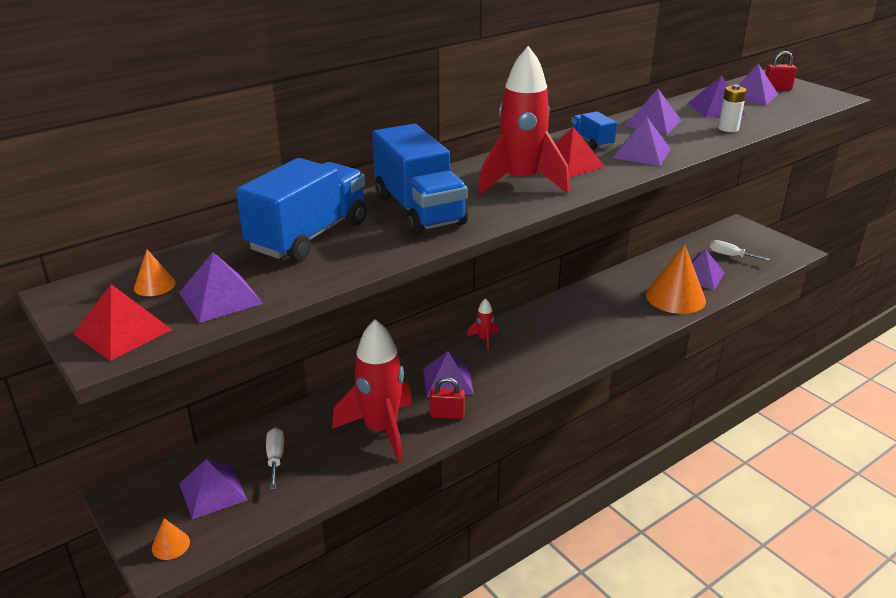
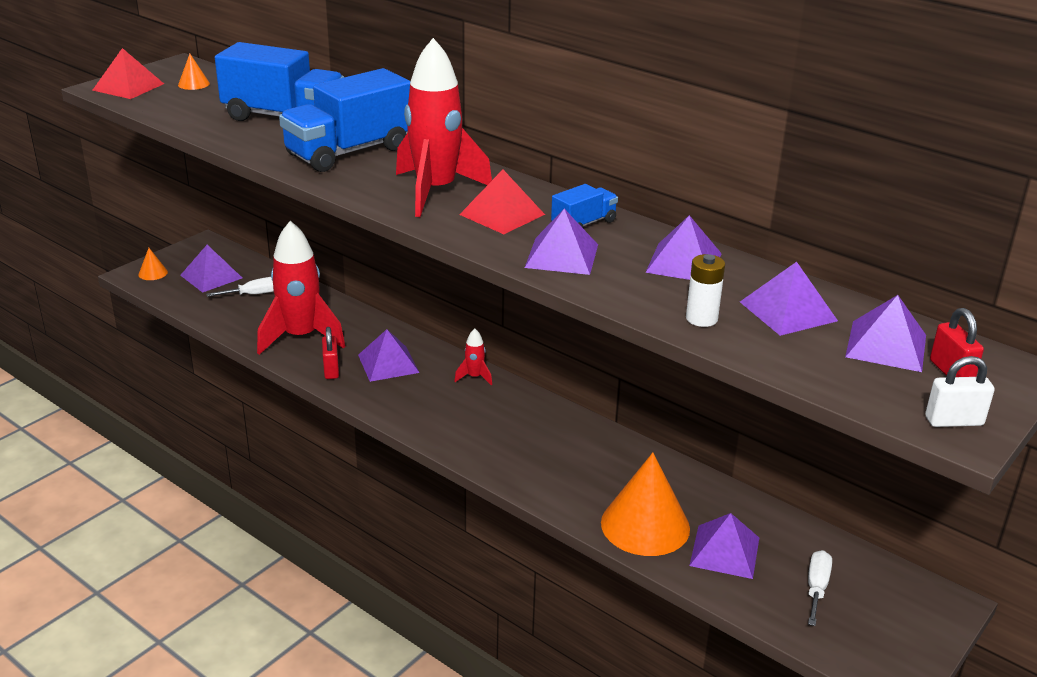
camera: 75 degrees right, 0 degrees up
purple pyramid [179,252,263,323] -> none
none -> white padlock [925,356,995,427]

